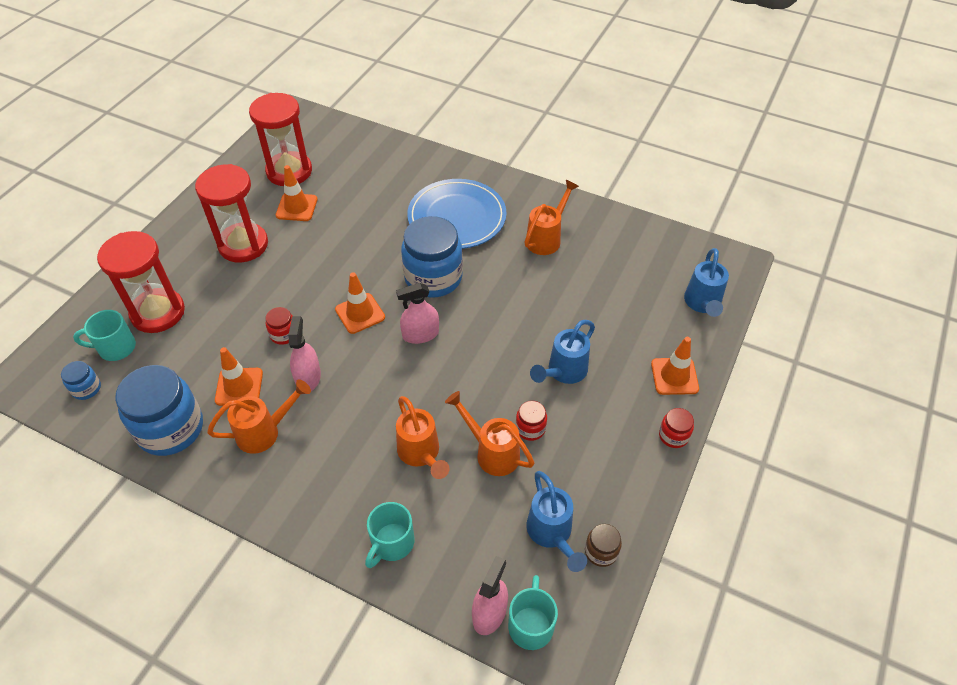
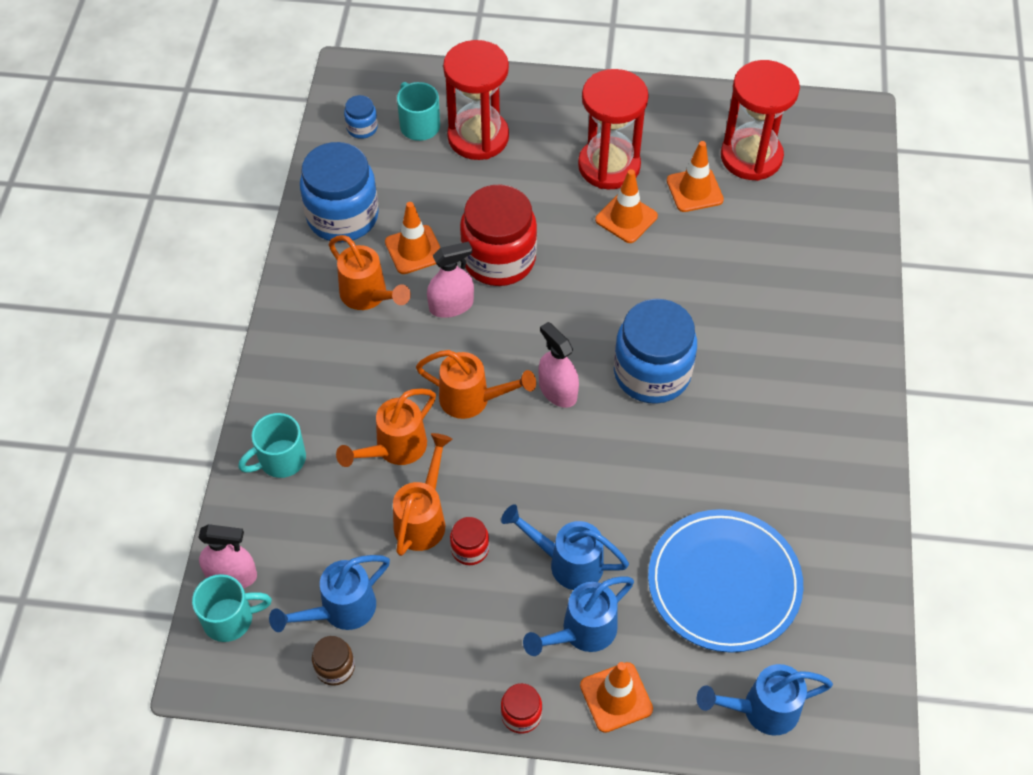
camera: 70 degrees right, 5 degrees up
red jar [266,307,292,345] -> red jar [460,184,537,286], size x2.21
orange traffic cone [335,272,385,334] -> orange traffic cone moved to [595,169,658,243]
turquoise mug [365,502,415,568] -> turquoise mug turned 45 degrees counterclockwise [238,413,306,478]
blue plate [407,179,506,249] -> blue plate moved to [648,509,803,653]
orange watering can [524,180,579,255] -> orange watering can moved to [416,350,536,419]
none -> blue watering can [523,576,634,656]

